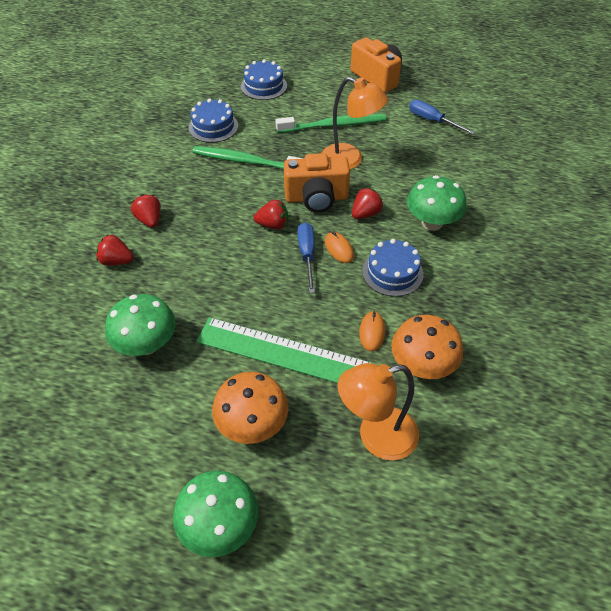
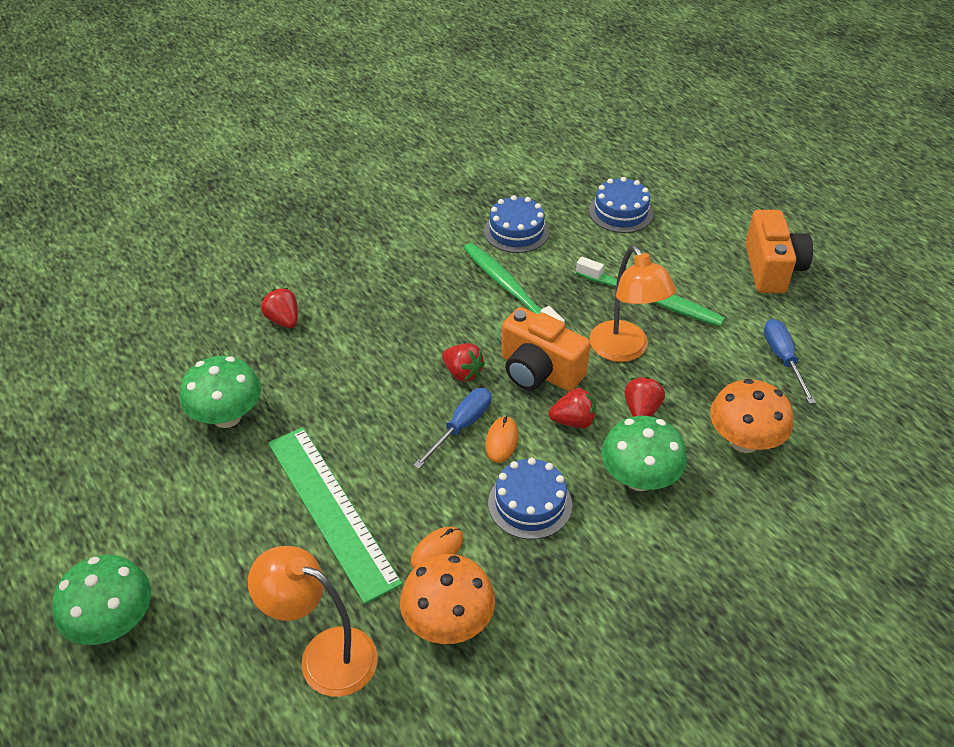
camera: 40 degrees right, 5 degrees down
red strawberry [131,194,161,228] -> red strawberry moved to [624,377,665,417]
orange mushroom [212,372,289,444] -> orange mushroom moved to [710,379,794,453]

